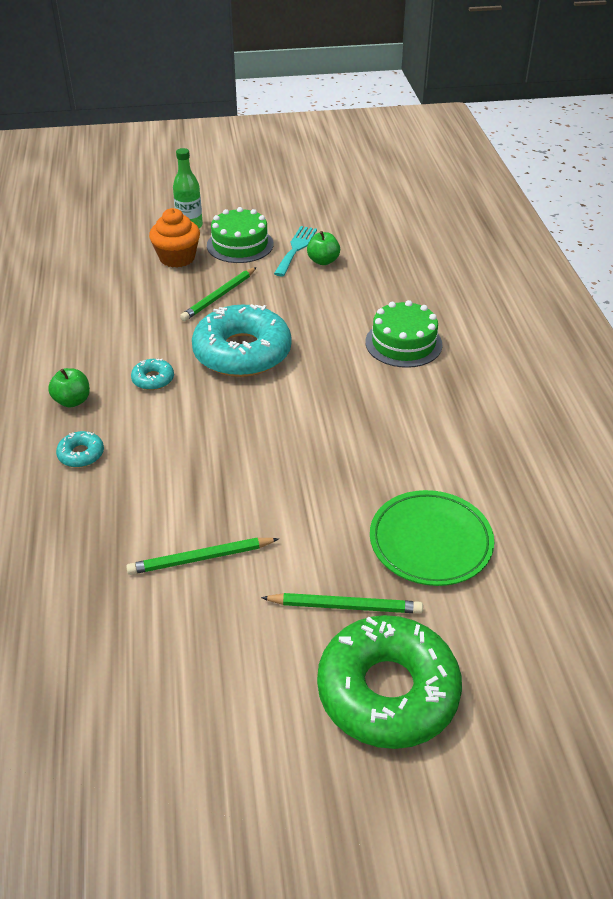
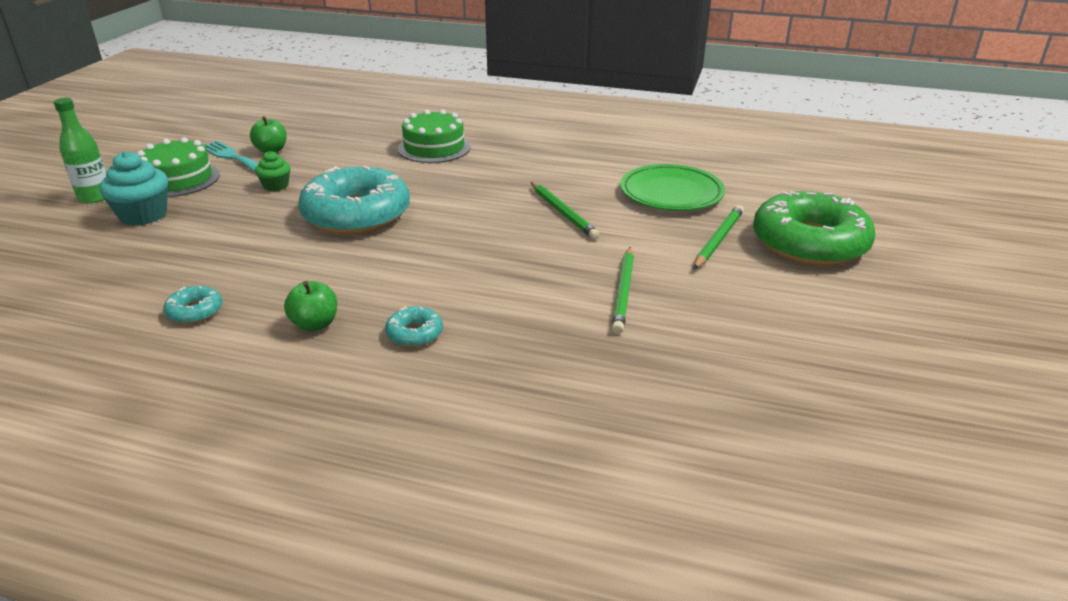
camera: 65 degrees left, 10 degrees down
turquoise donut [131,358,174,390] -> turquoise donut moved to [163,286,223,324]
orange cupcake [149,208,200,268] -> turquoise cupcake [99,151,168,226]
green pencil [180,267,257,321] -> green pencil moved to [531,182,600,240]
none -> green cupcake [255,151,291,191]

